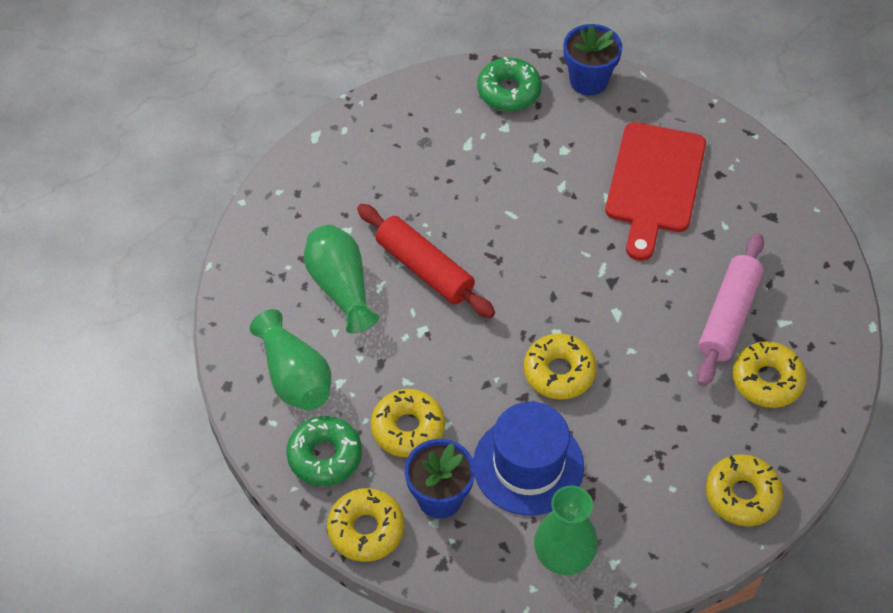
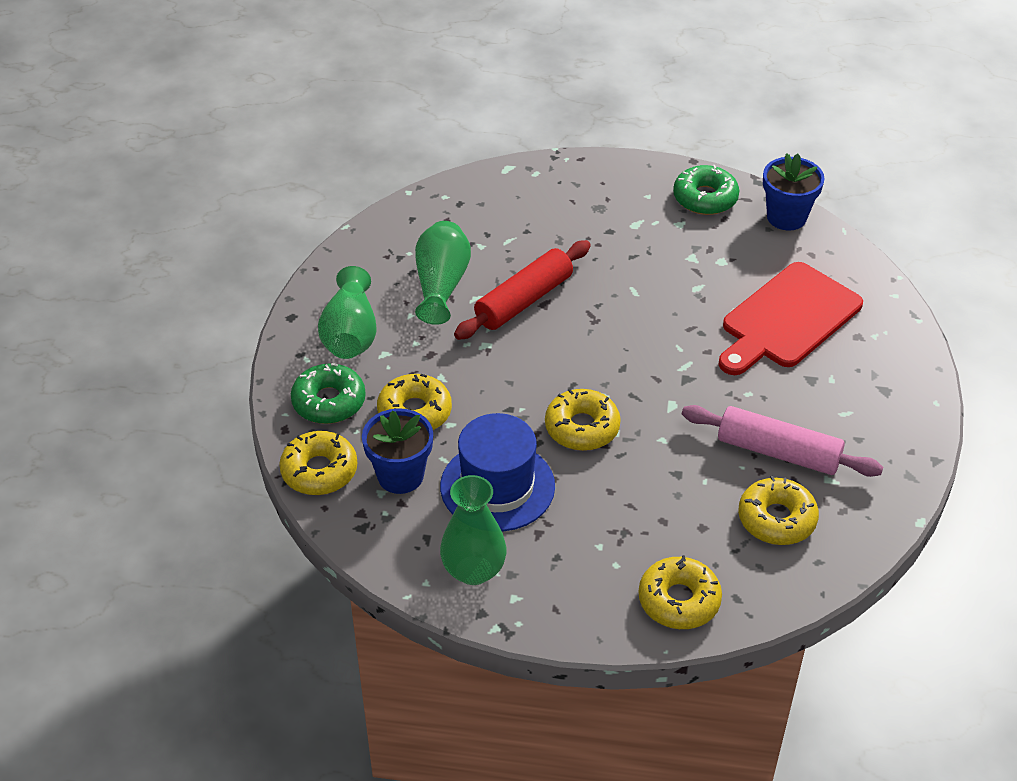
camera: 30 degrees right, 10 degrees down
red rolling pin [357,204,495,318] -> red rolling pin turned 60 degrees clockwise [454,240,591,340]
pink rolling pin [697,233,764,387] -> pink rolling pin turned 60 degrees clockwise [682,405,883,477]

